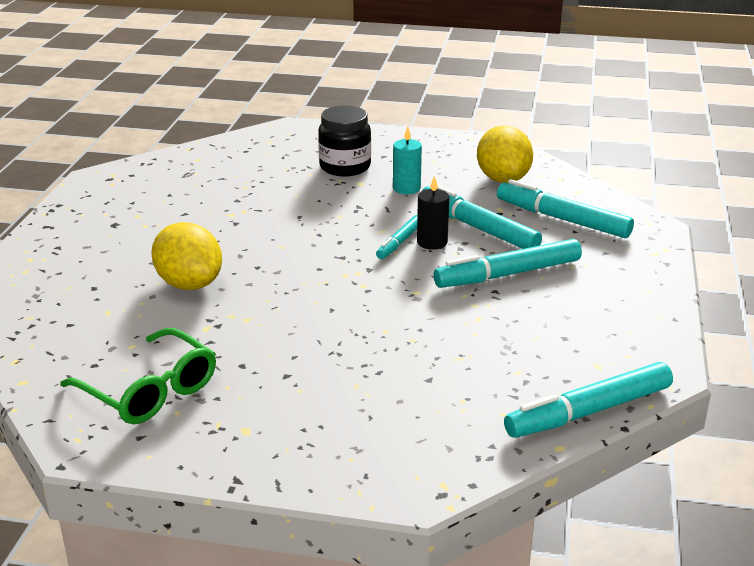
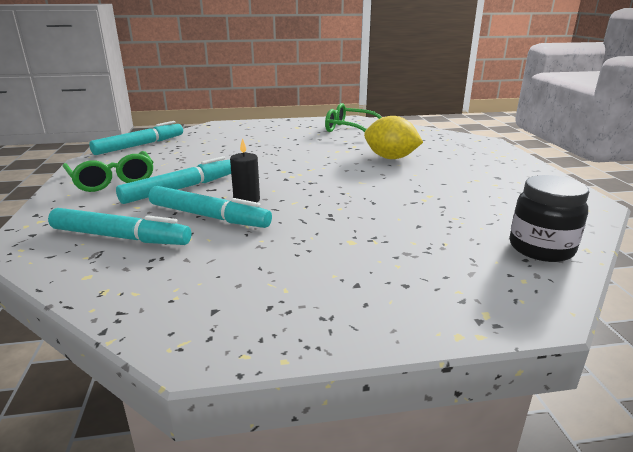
camera: 160 degrees right, 5 degrees down
black jar [318,105,371,177] -> black jar moved to [510,175,589,262]
turquoise marker [376,215,417,259] -> none
turquoise candle [393,126,422,194] -> none
yellow lemon [477,126,533,183] -> none
none -> green glasses [63,151,153,192]

